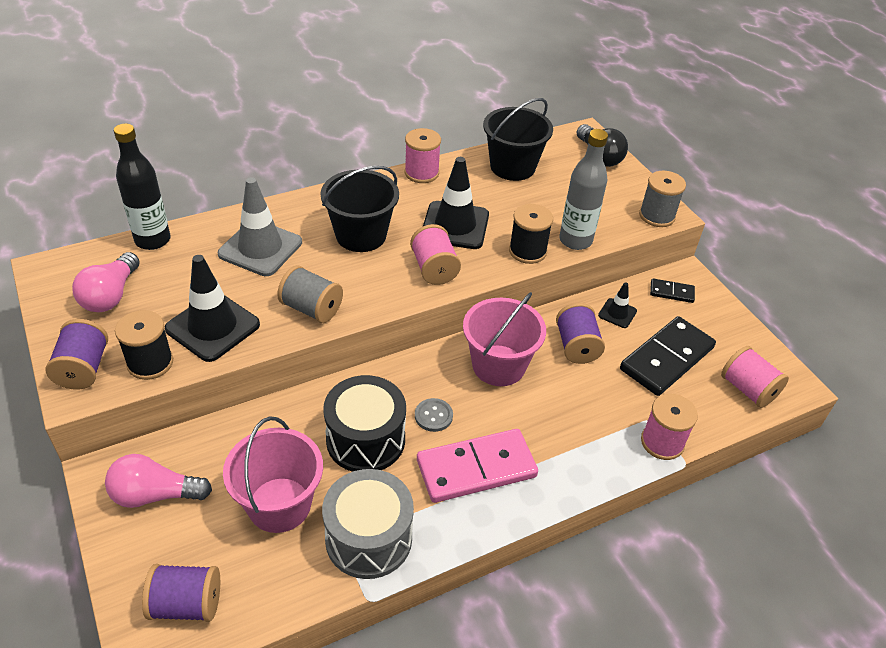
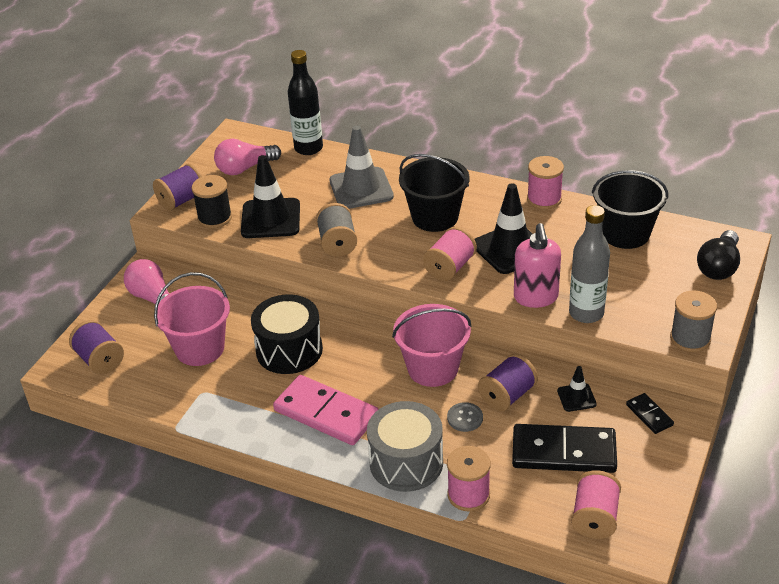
camera: 55 degrees right, 5 degrees down
grey drum [322,469,414,579] -> grey drum moved to [367,401,443,492]
grey button [415,398,453,432] -> grey button moved to [447,402,483,432]
black spool [509,204,553,264] -> pink soap dispenser [514,223,561,308]

